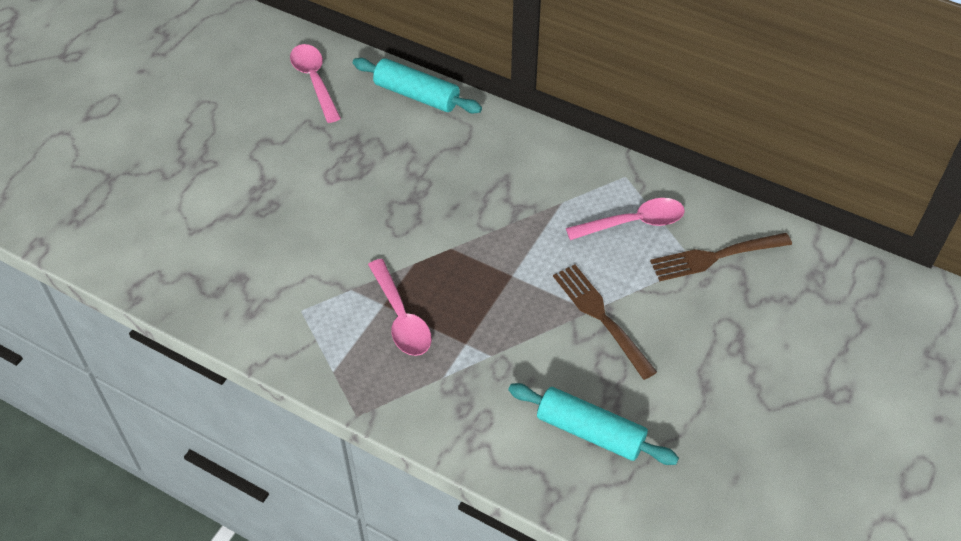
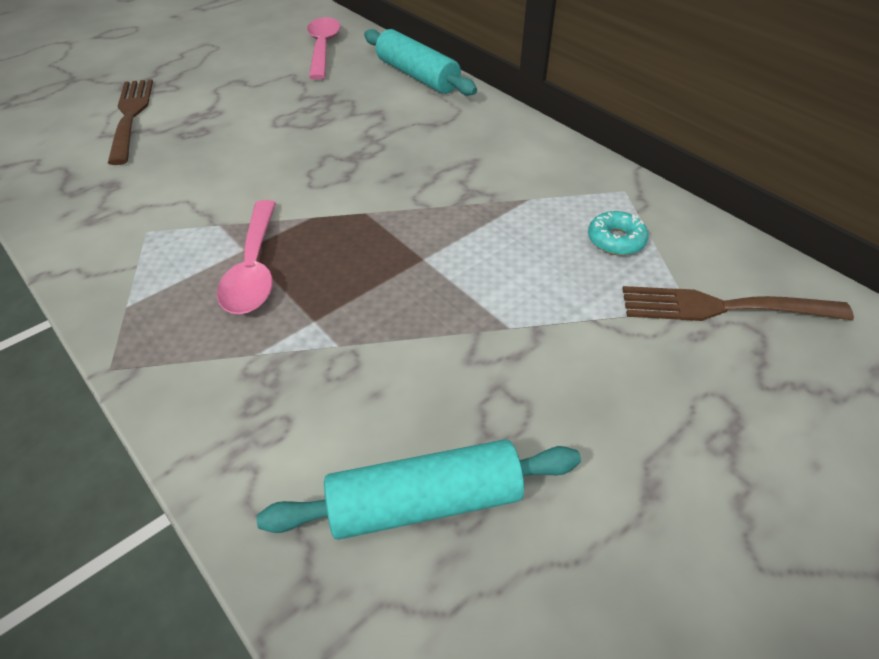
camera: 20 degrees right, 5 degrees down
turquoise rolling pin [508,383,679,465] -> turquoise rolling pin turned 60 degrees counterclockwise [256,439,581,540]
brown fork [553,264,657,380] -> brown fork moved to [108,79,153,165]
pink spoon [566,198,685,240] -> turquoise donut [588,211,649,255]

